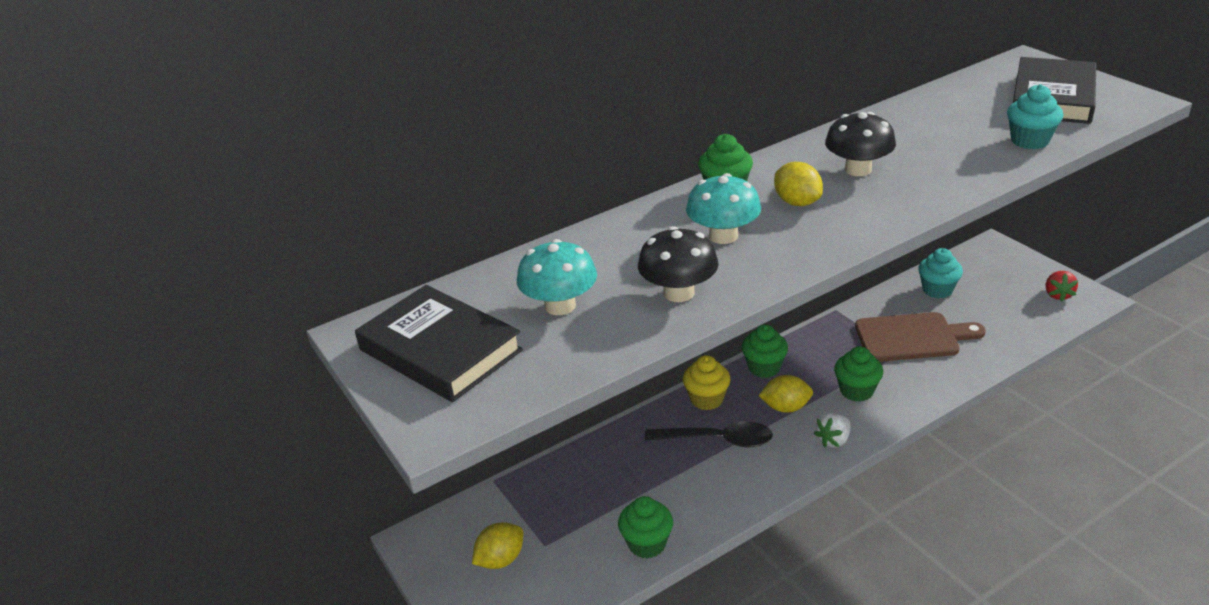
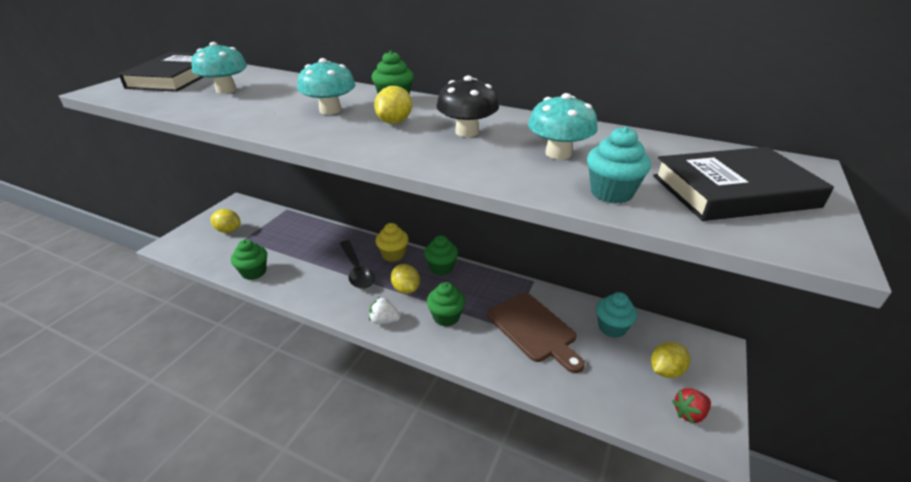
camera: 55 degrees right, 0 degrees up
black mushroom [638,226,719,302] -> none
none -> turquoise mushroom [528,93,598,160]
none -> yellow lemon [651,342,690,378]

